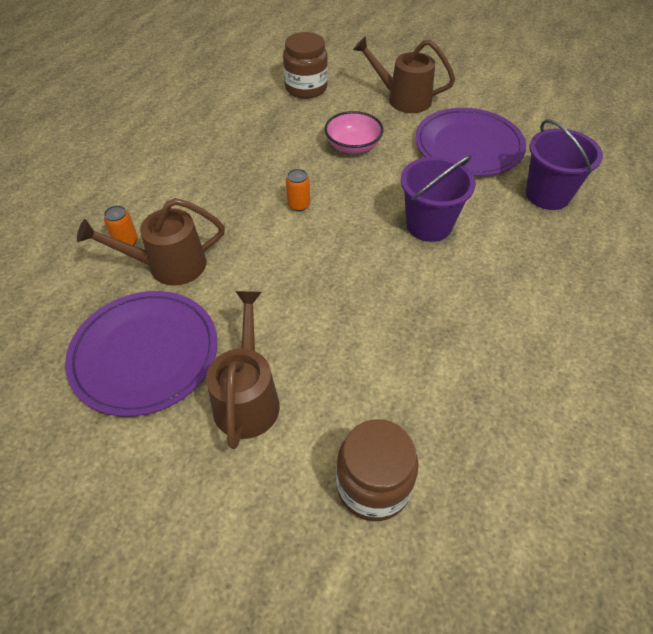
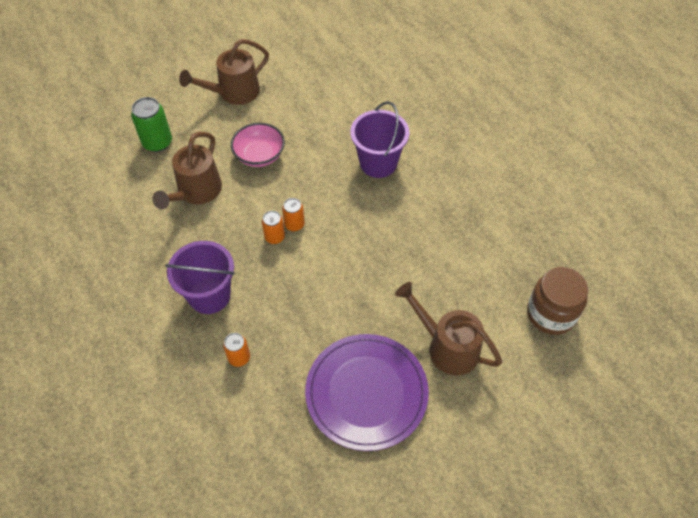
camera: 55 degrees left, 5 degrees up
brown watering can [77,198,225,286] -> brown watering can moved to [152,132,222,209]
brown jar [283,32,328,99] -> green can [131,97,172,152]
purple plate [415,108,526,176] -> none
purple bucket [526,120,603,210] -> purple bucket moved to [165,241,235,314]
none -> orange can [262,211,285,244]

